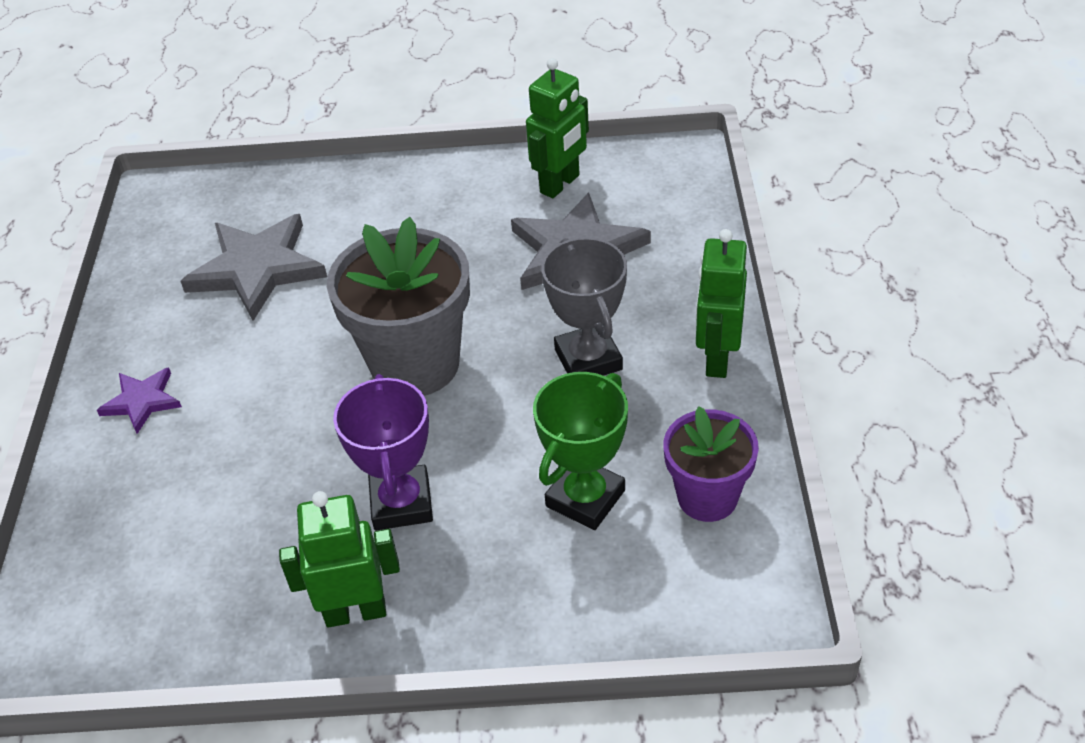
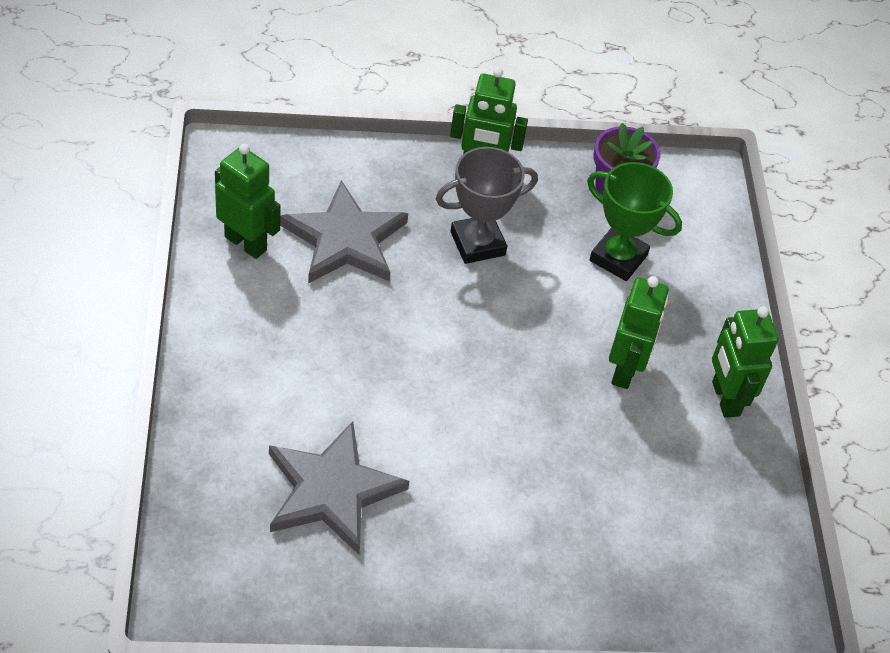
camera: 100 degrees left, 5 degrees up
purple star [97,367,182,434] -> none
grey flower pot [327,217,470,396] -> none
purple trophy [333,374,433,530] -> green robot [609,276,669,389]

